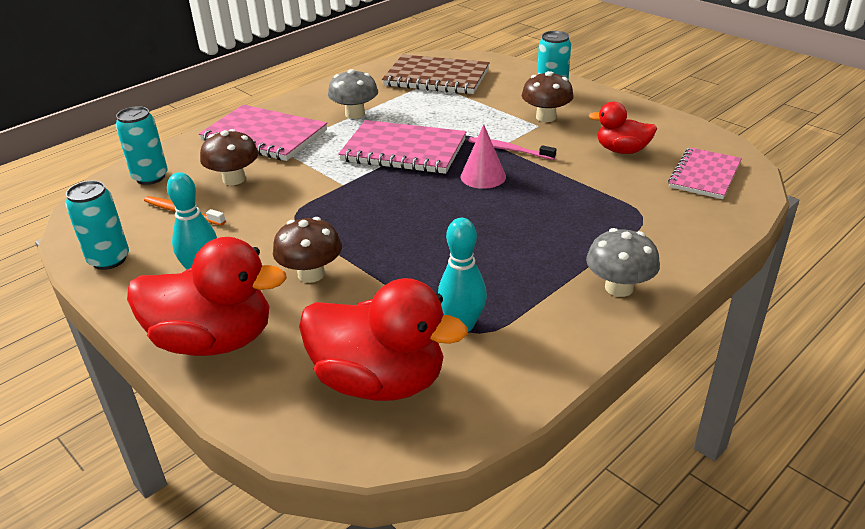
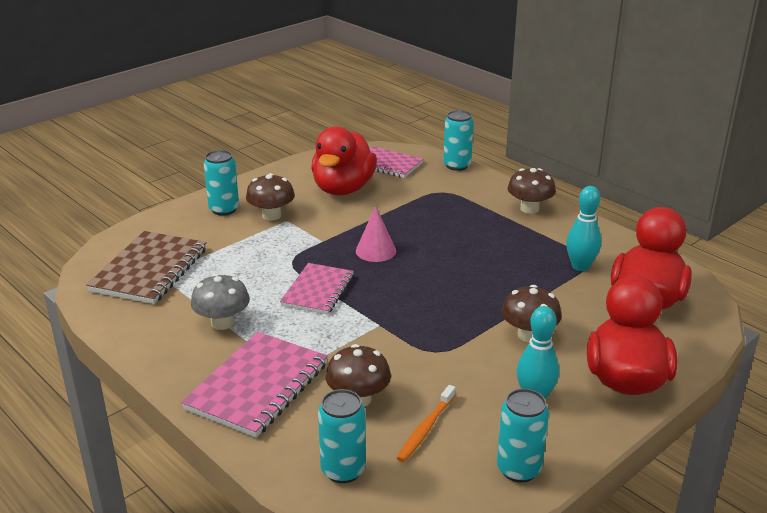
camera: 90 degrees left, 5 degrees down
pink notebook [338,120,466,174] -> pink notebook [280,263,354,315], size x0.66
pink toothbrush [468,137,556,160] -> none
grey mushroom [586,228,660,297] -> brown mushroom [507,168,556,214]
red duck [589,102,657,154] -> red duck [311,126,377,195], size x1.75
none -> turquoise can [443,110,474,171]

